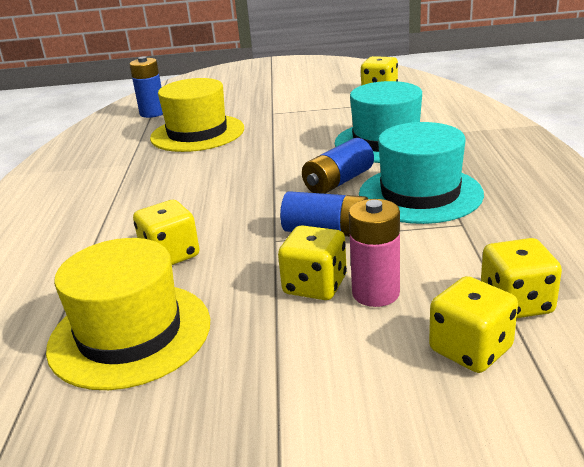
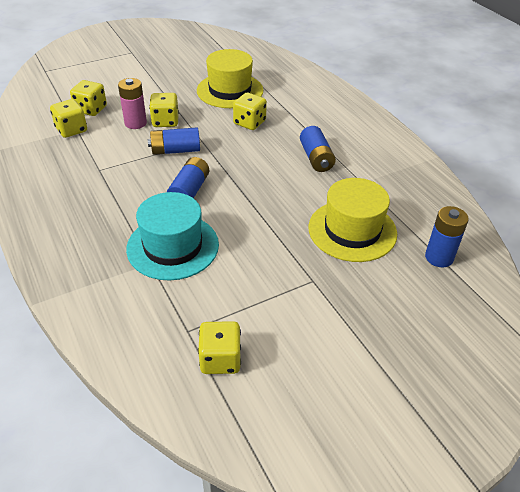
camera: 150 degrees right, 15 degrees up
turquoise hat [359,122,484,224] -> none
none -> blue battery [300,126,336,172]

